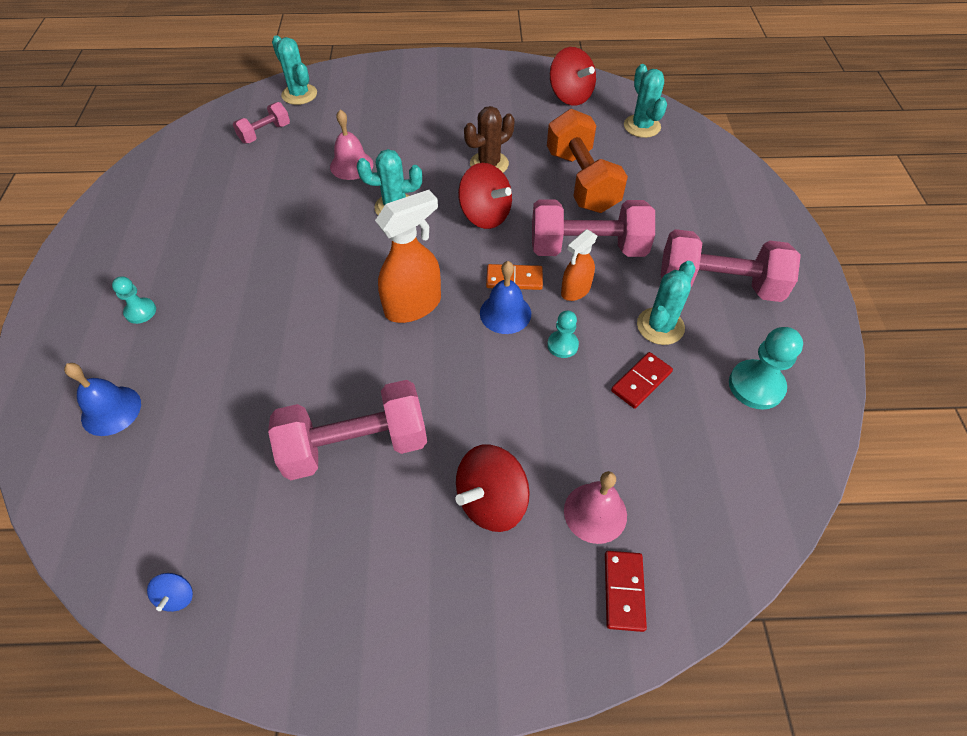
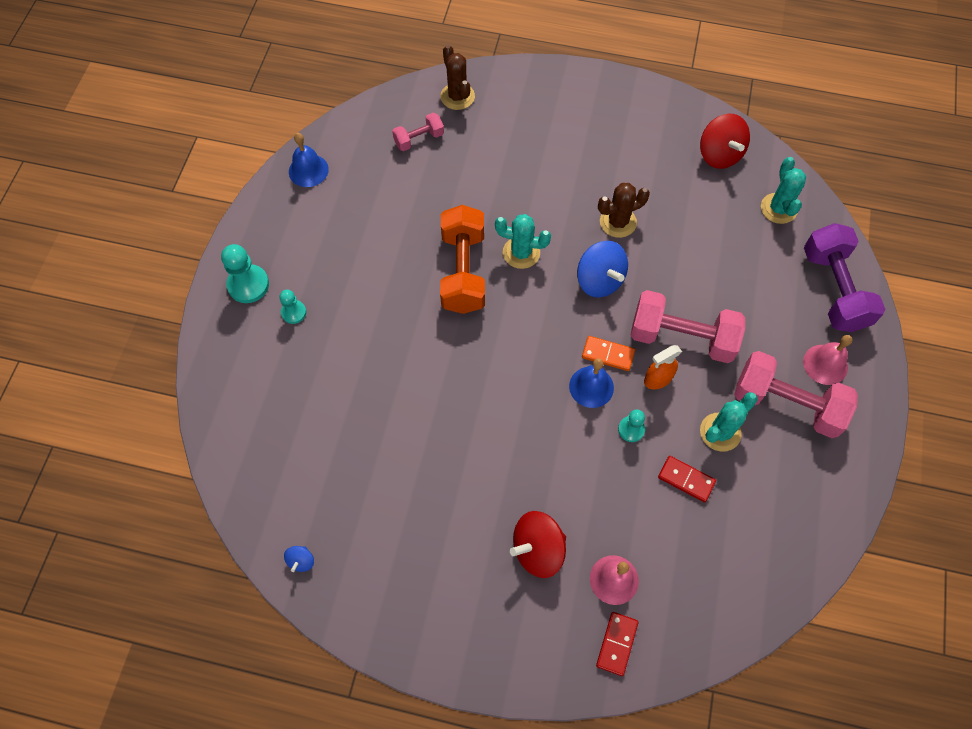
camera: 15 degrees right, 10 degrees up
blue bell [64,363,141,436] -> blue bell moved to [289,133,329,187]
pink dumbbell [268,380,427,480] -> none
turquoise cactus [272,35,317,105] -> brown cactus [440,45,475,110]
pink bell [330,110,373,180] -> pink bell moved to [803,335,852,385]
orange spray bottle [375,190,441,323] -> none
red spinning top [458,163,512,229] -> blue spinning top [577,241,628,298]
orange dumbbell [547,109,628,213] -> orange dumbbell moved to [440,205,485,314]
red domino [611,352,673,409] -> red domino turned 60 degrees clockwise [658,456,716,502]
turquoise pawn [729,327,803,410] -> turquoise pawn moved to [221,244,269,303]
none -> purple dumbbell [804,223,885,332]

